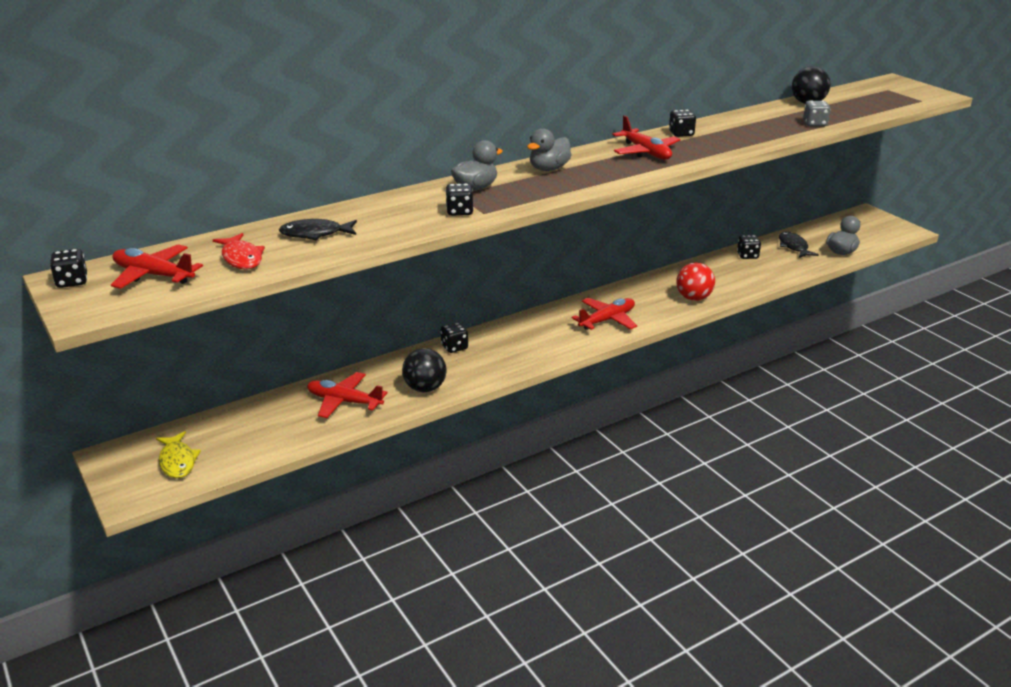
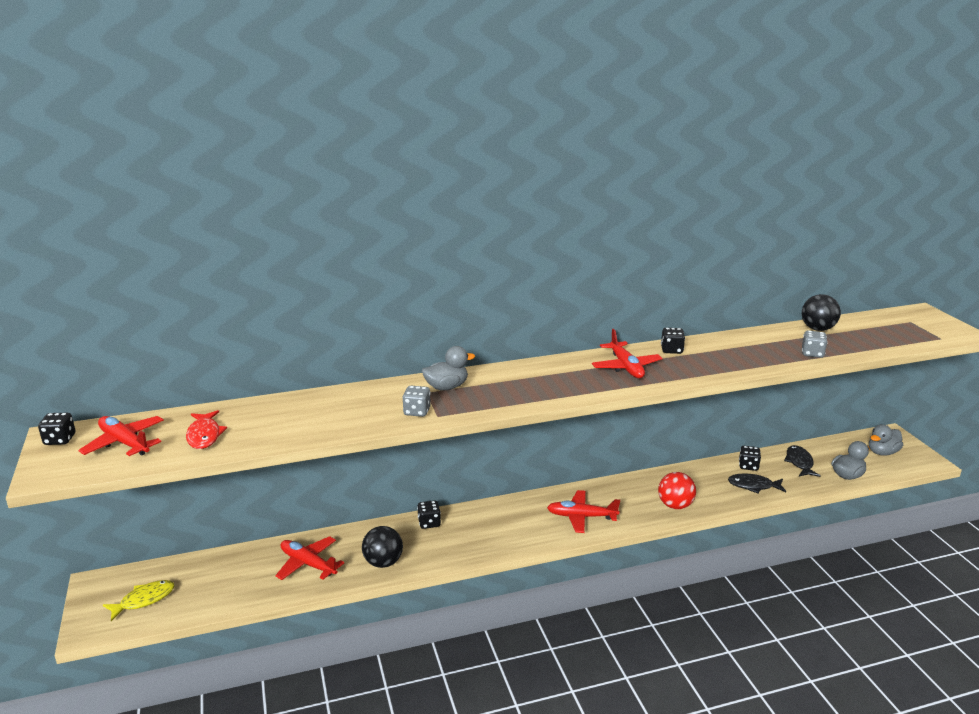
camera: 15 degrees right, 5 degrees down
yellow fish [156,431,201,478] -> yellow fish turned 120 degrees counterclockwise [103,580,175,621]
black fish [279,219,357,241] -> black fish moved to [728,473,786,494]
black dice [445,183,474,216] -> grey dice [402,386,431,417]
grey duck [527,128,571,171] -> grey duck moved to [869,424,903,456]
red plane [572,298,637,330] -> red plane turned 150 degrees counterclockwise [547,490,620,533]

